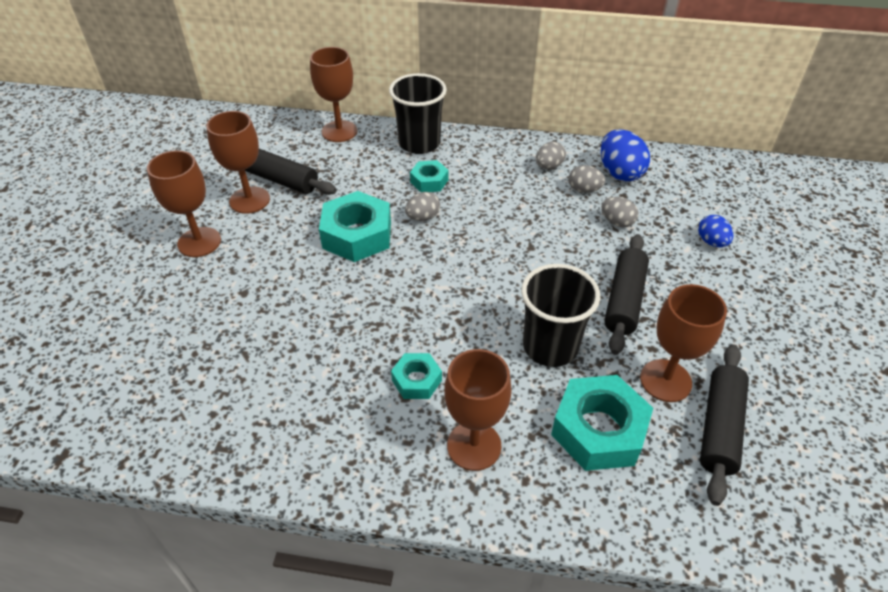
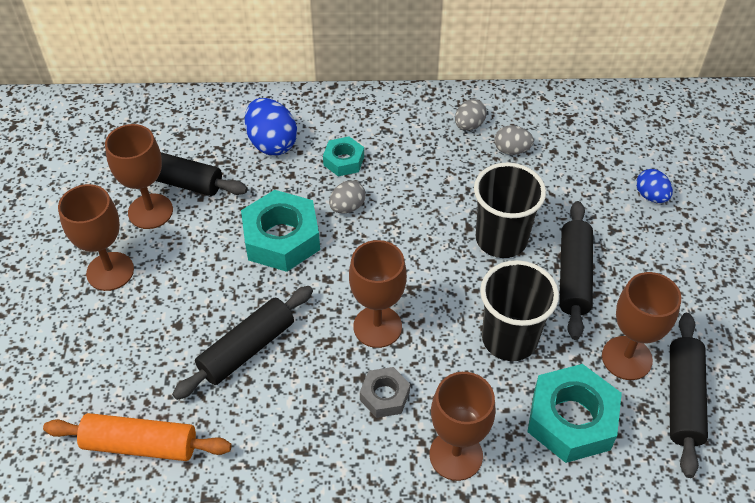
camera: 10 degrees left, 5 degrees up
brown goblet [310,47,357,142] -> brown goblet moved to [349,240,407,348]
black cup [389,73,447,154] -> black cup moved to [474,162,546,258]
turquoise nut [391,353,442,399] -> grey nut [360,367,410,418]
blue egg [601,129,650,181] -> blue egg moved to [245,98,297,155]
grey egg [601,197,638,227] -> none
none -> orange rolling pin [43,413,232,461]
none -> black rolling pin [172,286,313,400]

